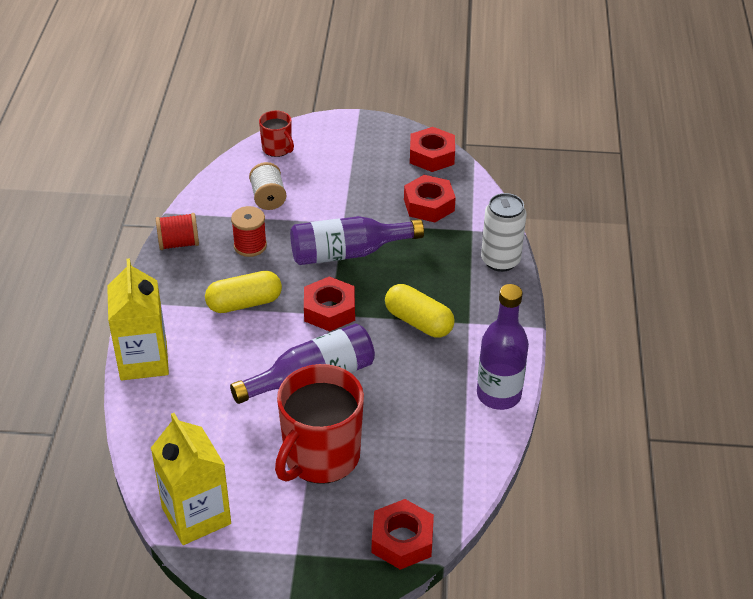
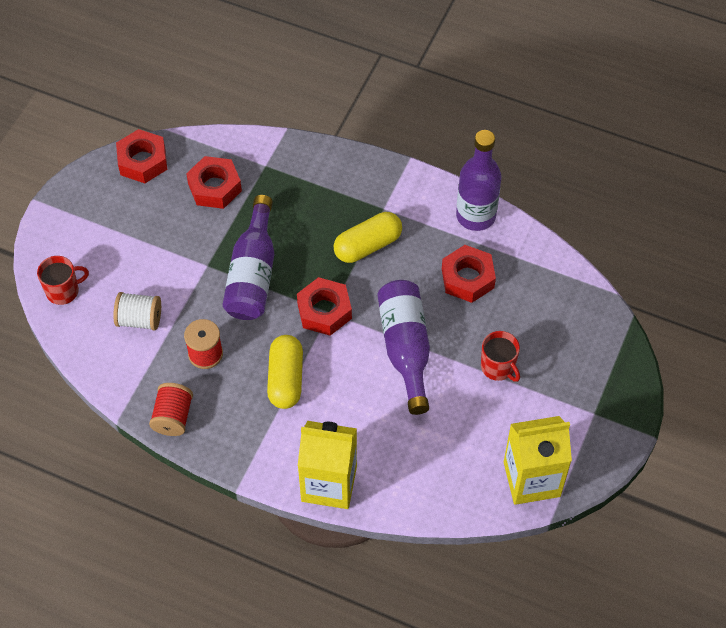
camera: 70 degrees left, 15 degrees up
red mug [275,364,364,484] -> red mug [481,331,520,382], size x0.49
red nut [372,499,434,570] -> red nut moved to [442,245,496,303]
white can [481,193,526,272] -> none

